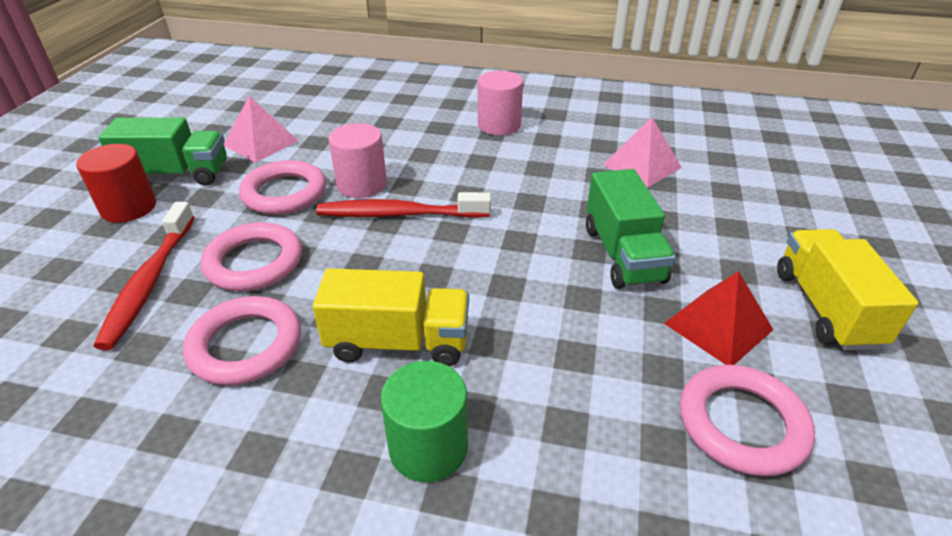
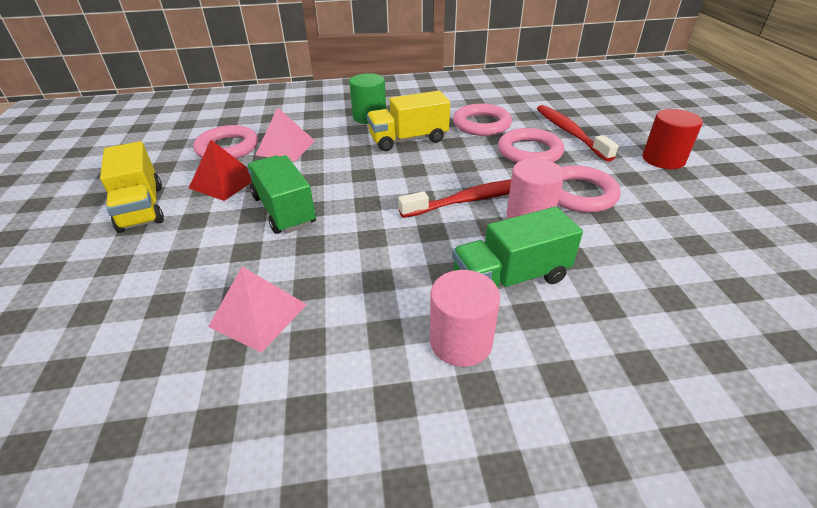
camera: 160 degrees right, 0 degrees up
green truck [98,118,227,186] -> green truck moved to [452,207,583,289]
pink pyramid [224,96,298,162] -> pink pyramid moved to [256,107,315,161]

